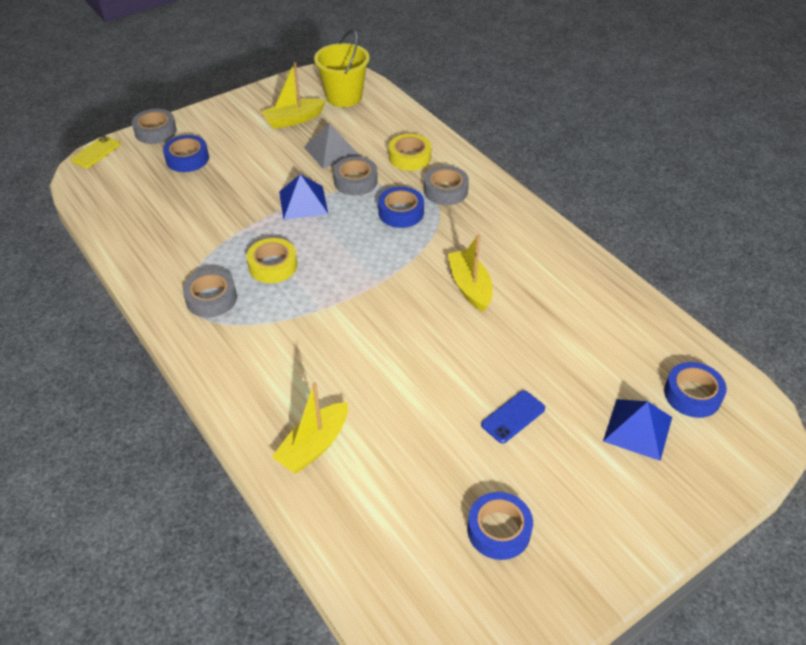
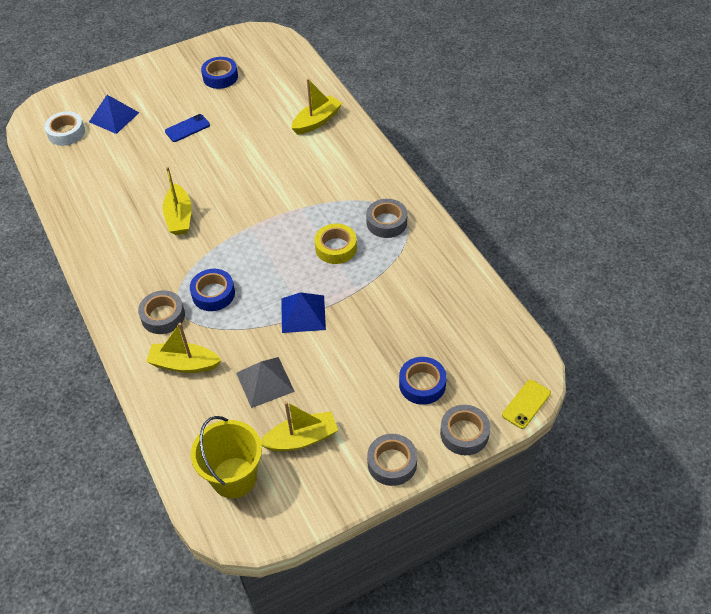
camera: 170 degrees left, 5 degrees up
grey tape [333,156,378,195] -> grey tape moved to [367,434,417,486]
yellow tape [389,134,431,171] -> yellow boat [146,323,221,373]
blue tape [664,362,727,418] -> white tape [44,111,85,146]

